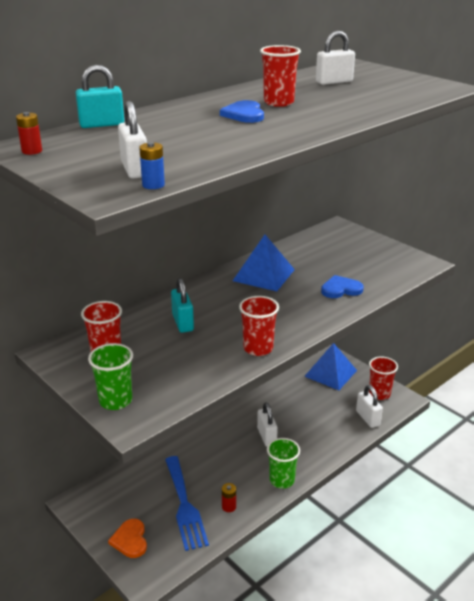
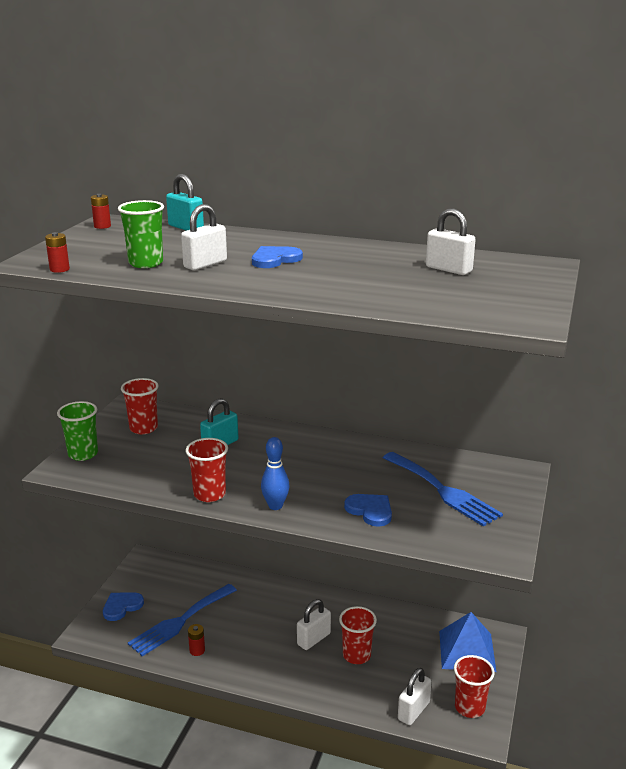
camera: 60 degrees right, 5 degrees down
orange heart [108,519,147,558] -> blue heart [103,592,144,621]
white padlock [118,101,147,178] -> white padlock moved to [181,204,227,270]
blue battery [139,142,165,189] -> red battery [45,232,70,273]
blue pyramid [233,235,295,291] -> none
red cup [260,45,301,107] -> red cup moved to [339,606,377,664]
green cup [267,438,300,489] -> green cup moved to [118,200,164,268]
none -> blue bowling pin [261,437,289,510]
none -> blue fork [383,452,503,527]

